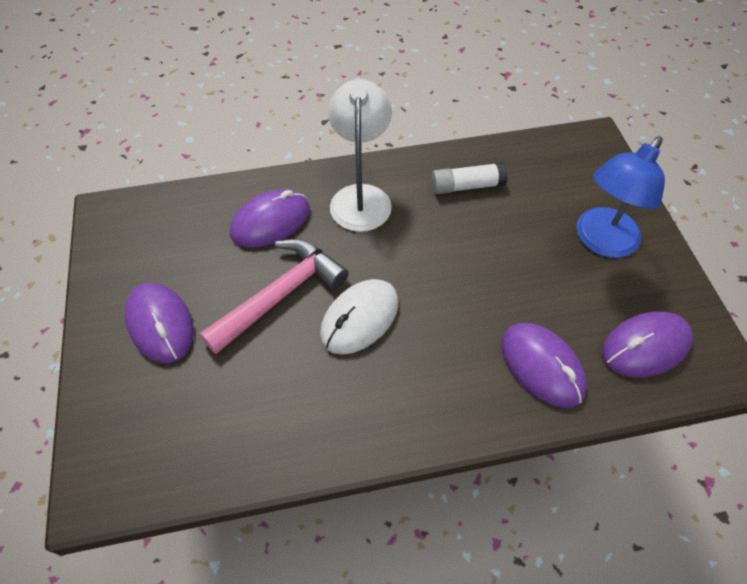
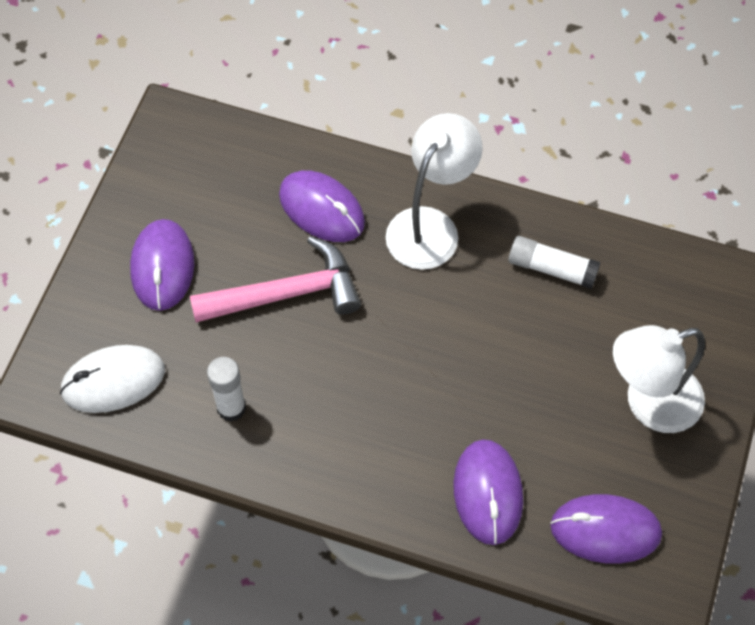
camera: 30 degrees right, 5 degrees up
purple mouse [230,189,310,248] -> purple mouse turned 45 degrees clockwise [279,170,365,242]
white mouse [320,279,398,355] -> white mouse moved to [60,345,165,413]
blue lamp [576,136,665,258] -> white lamp [613,325,705,433]
none -> white glue stick [207,357,246,422]

